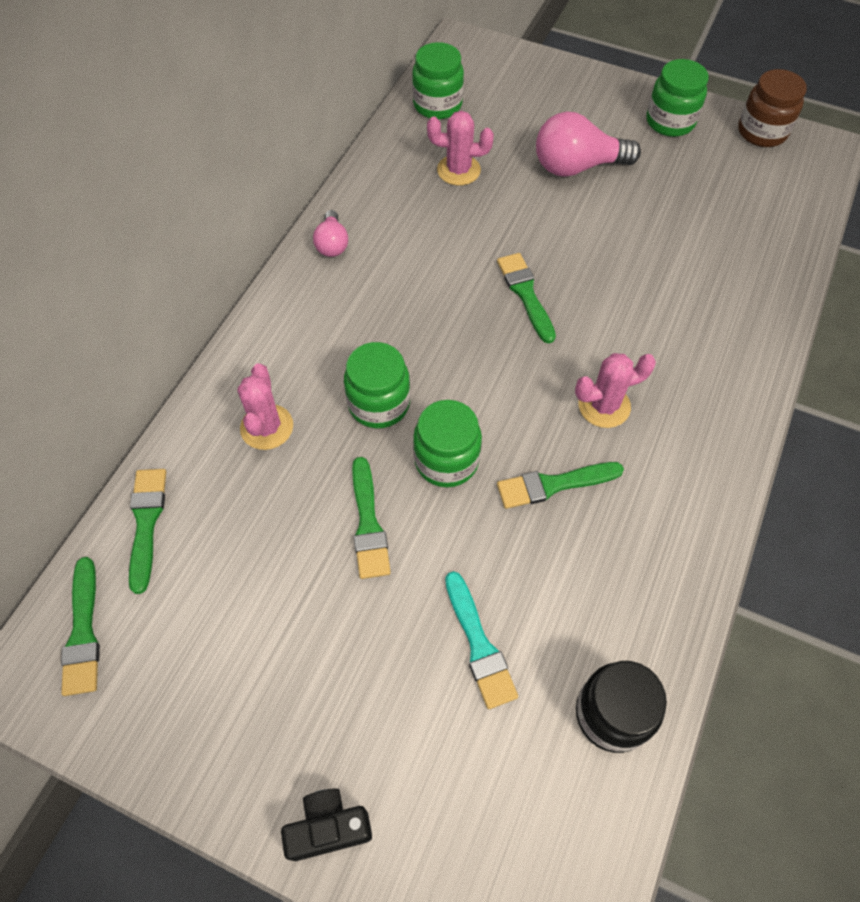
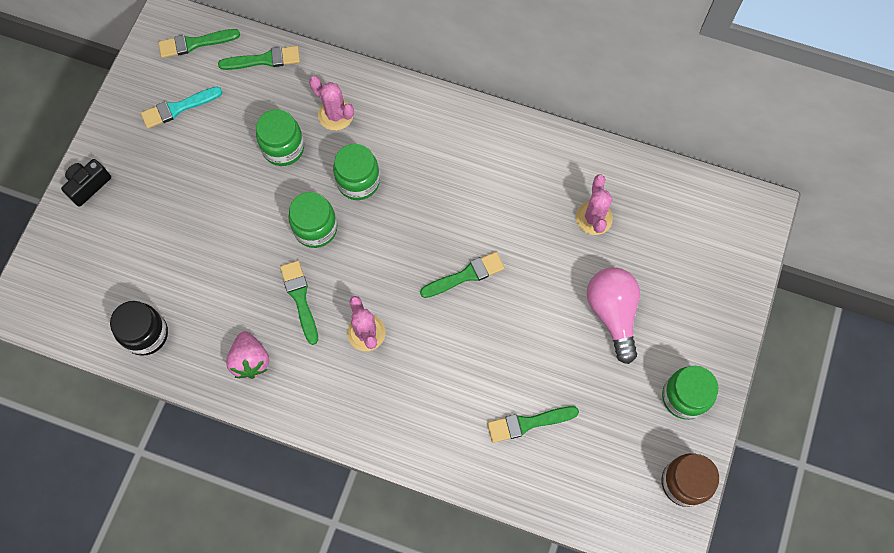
camera: 85 degrees right, 10 degrees up
pink cactus [237,364,293,450] -> pink cactus turned 45 degrees clockwise [309,76,354,130]
black camera [281,789,372,861] -> black camera turned 120 degrees counterclockwise [61,159,111,207]
pink light bulb [313,210,348,257] -> none
green brush [352,457,391,579] -> green brush moved to [487,406,579,443]
green jar [412,42,464,119] -> green jar moved to [256,109,304,166]
turquoise brush [445,571,518,709] -> turquoise brush moved to [141,87,223,129]
none -> pink strawberry [226,331,269,379]

